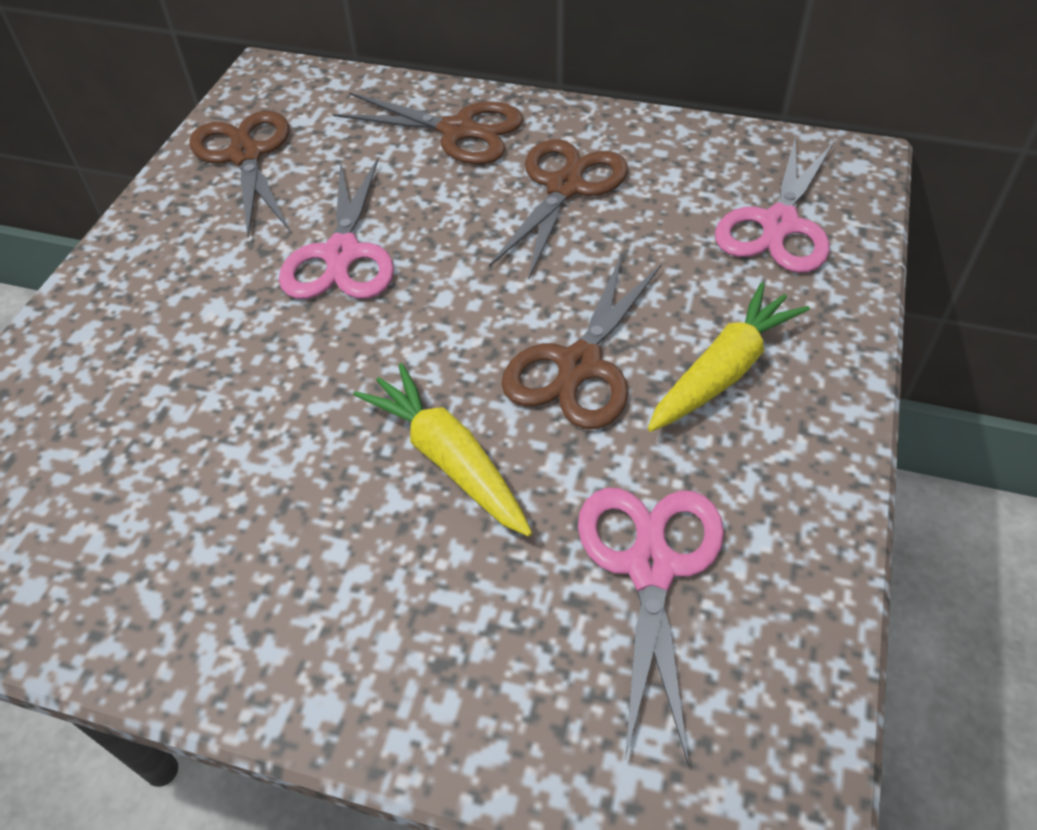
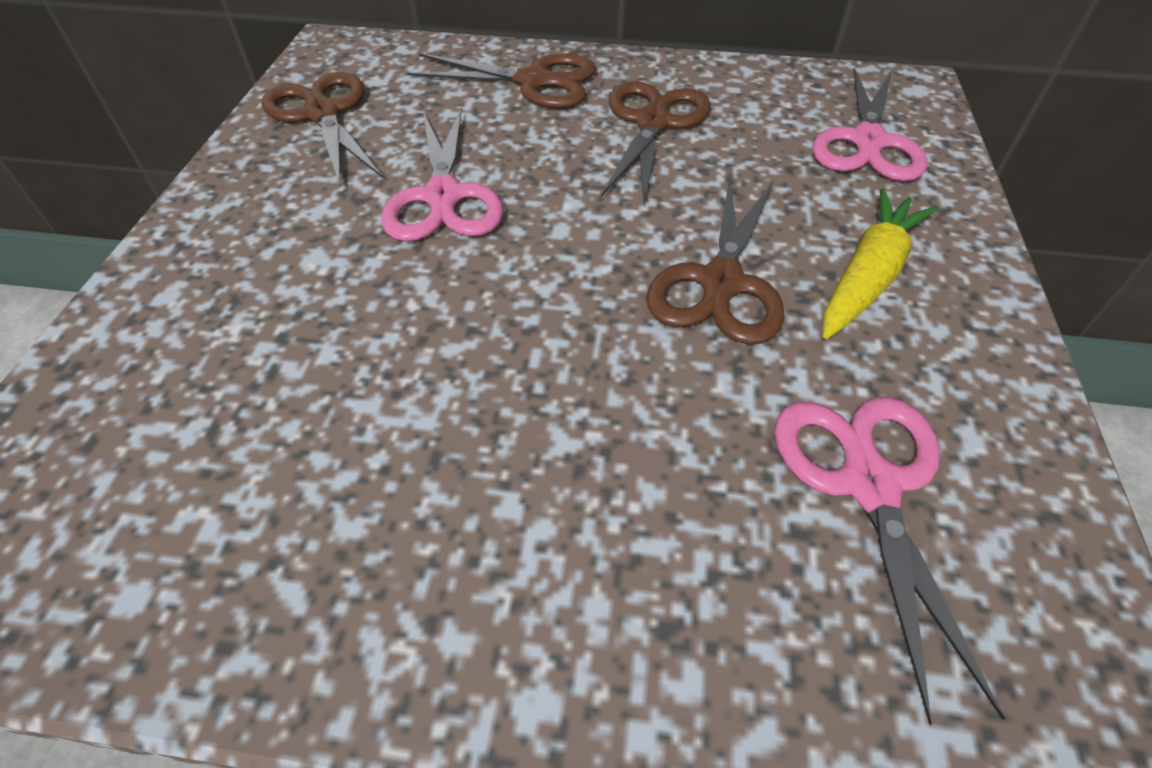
camera: 10 degrees left, 0 degrees up
yellow carrot [354,363,532,537] -> none

